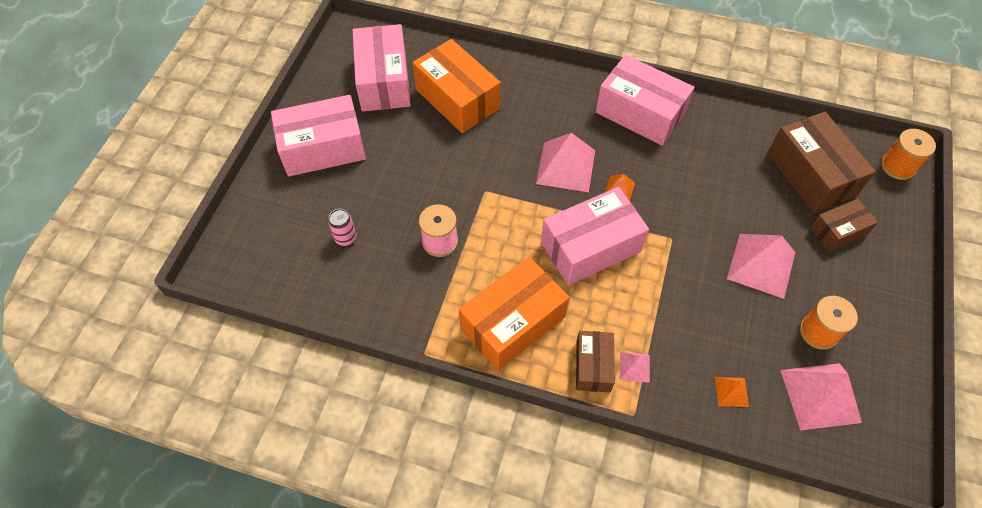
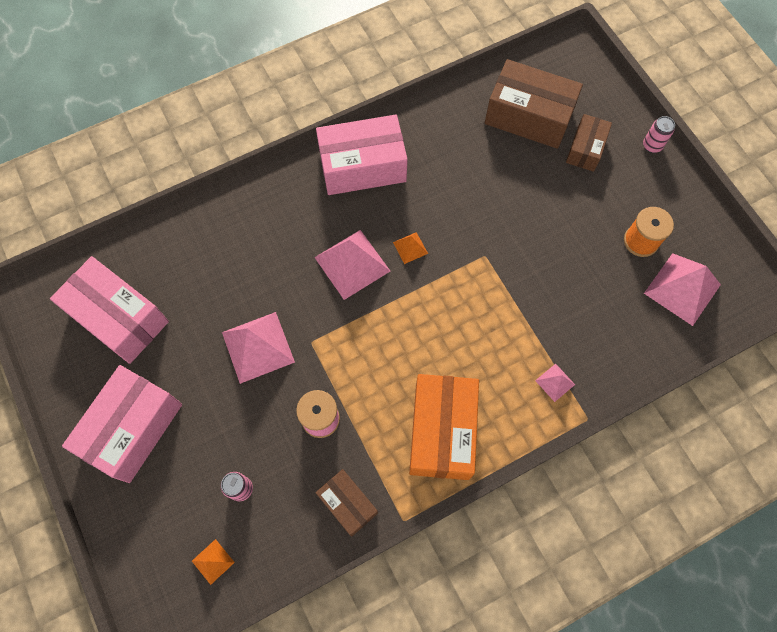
camera: 45 degrees left, 10 degrees up
orange box [413,39,500,133] -> none
pink box [541,187,649,285] -> none
brown box [576,331,615,393] -> brown box moved to [316,469,378,537]
orange pyramid [715,377,749,407] -> orange pyramid moved to [192,539,235,585]
pink pyramid [727,234,795,299] -> pink pyramid moved to [222,312,295,384]
orange spool [881,129,936,180] -> none
none -> pink can [643,116,675,153]

